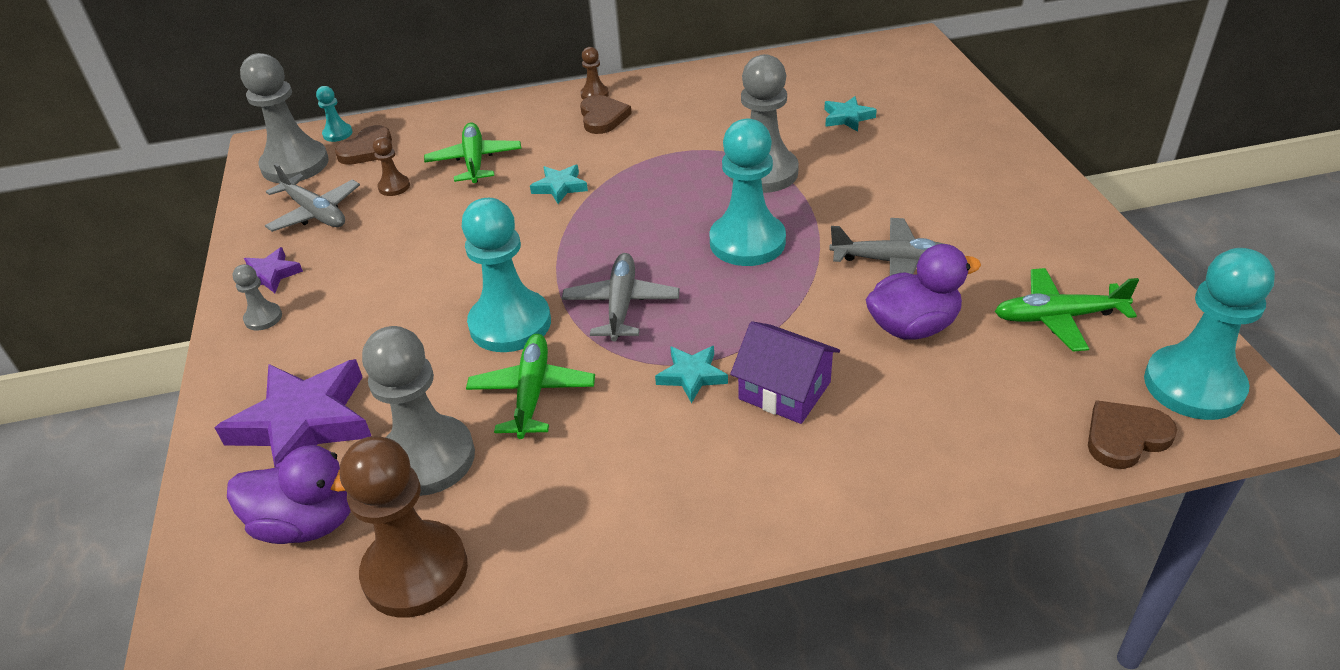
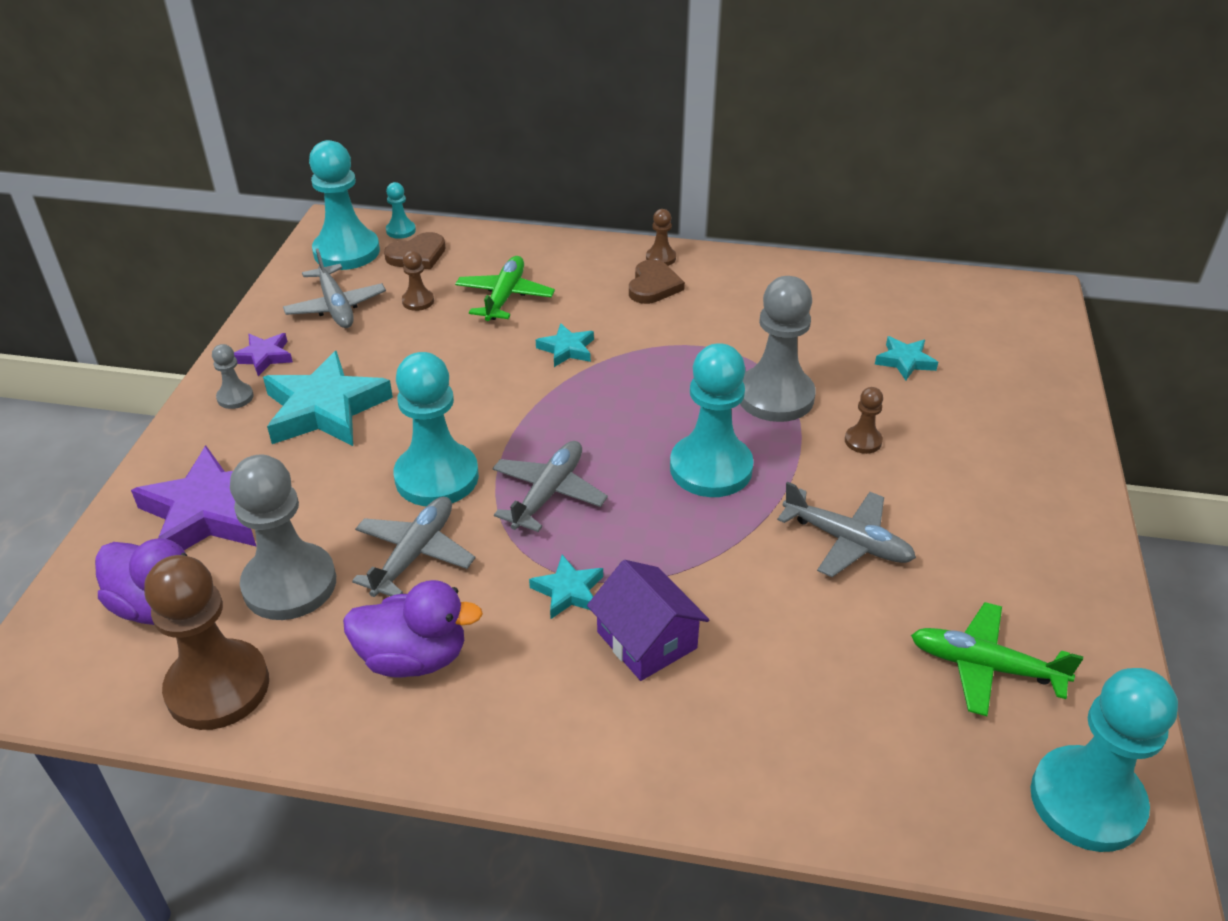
camera: 20 degrees right, 0 degrees up
grey pawn [240,53,329,183] -> turquoise pawn [309,140,380,270]
green plane [466,334,595,439] -> grey plane [352,497,475,597]
purple duck [865,244,981,340] -> purple duck moved to [343,580,483,678]
brown heart [1088,400,1177,469] -> none
none -> turquoise star [263,351,393,446]
none -> brown pawn [845,387,883,454]

